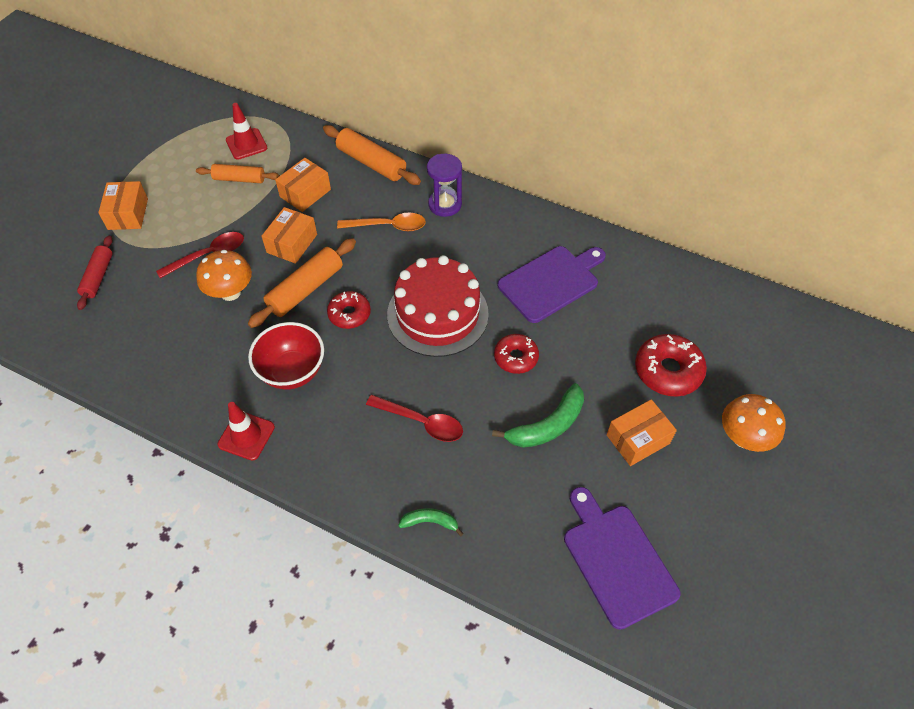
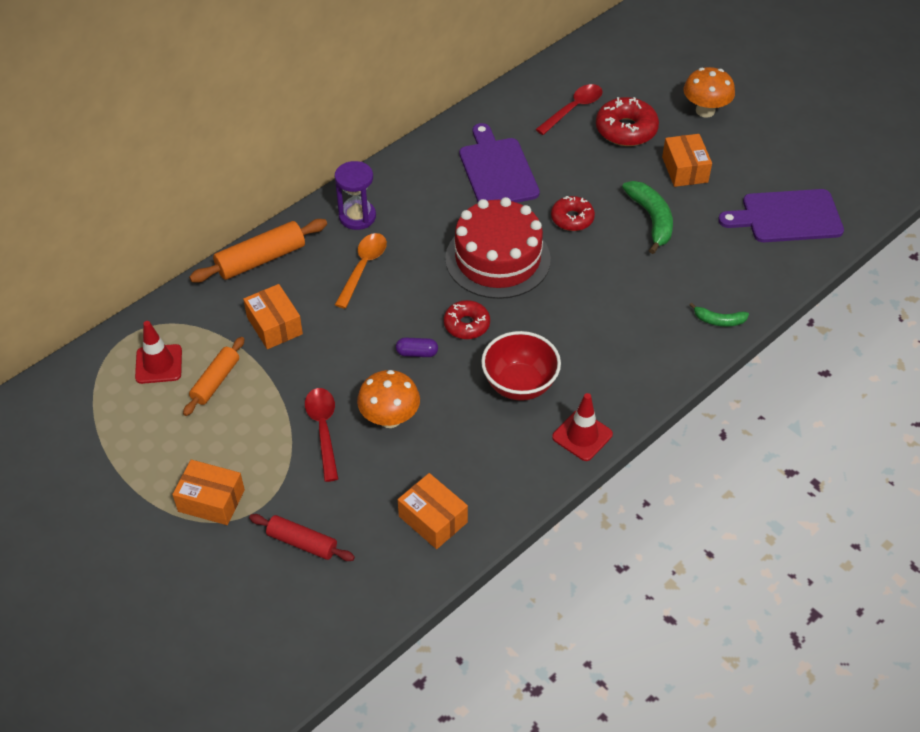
camera: 70 degrees left, 5 degrees down
orange rolling pin [248,238,356,328] -> purple capsule [396,337,438,357]
orange box [261,207,317,264] -> orange box moved to [398,473,468,549]
red spoon [366,395,463,442] -> red spoon moved to [535,84,603,135]
green banana [398,508,463,536] -> green banana turned 105 degrees counterclockwise [689,303,749,327]

